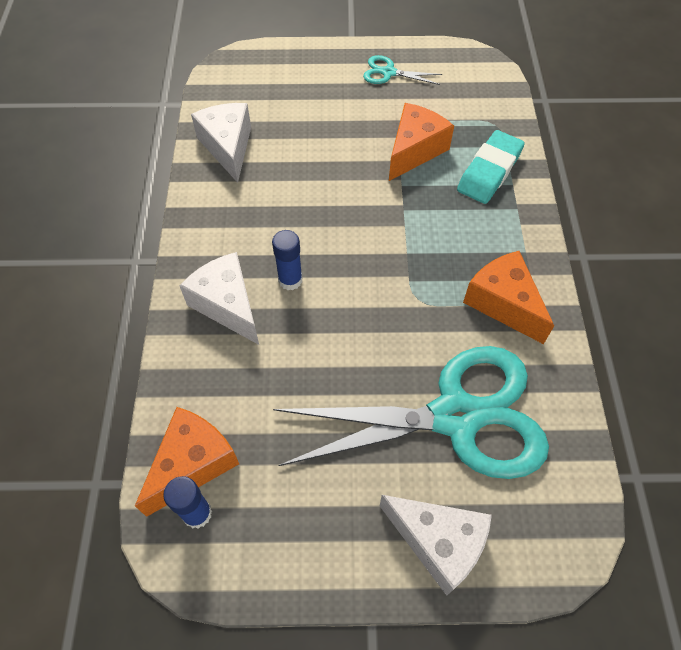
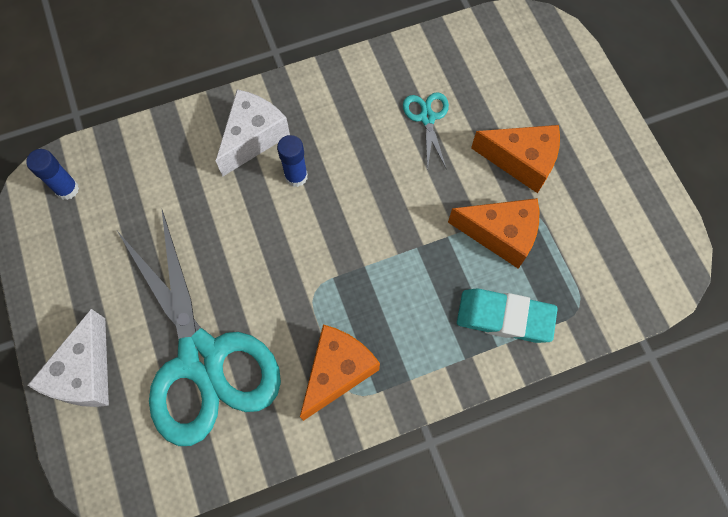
camera: 70 degrees right, 10 degrees up
orange cheese [135,407,239,517] -> orange cheese moved to [471,125,560,193]
white cheese [191,103,251,183] -> none
turquoise scissors [363,55,442,85] -> turquoise scissors moved to [403,92,449,170]

